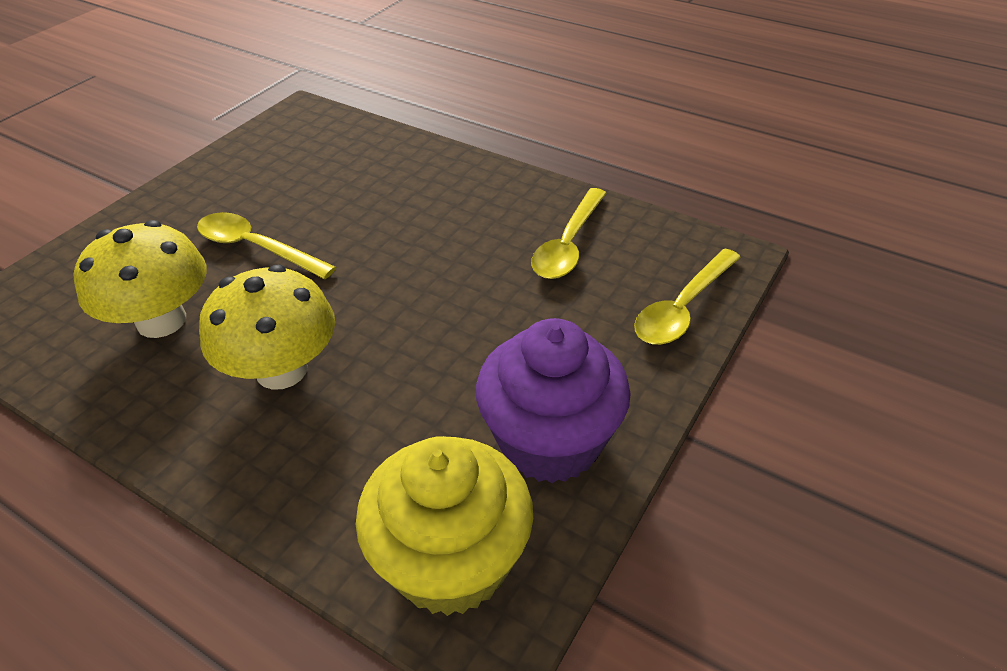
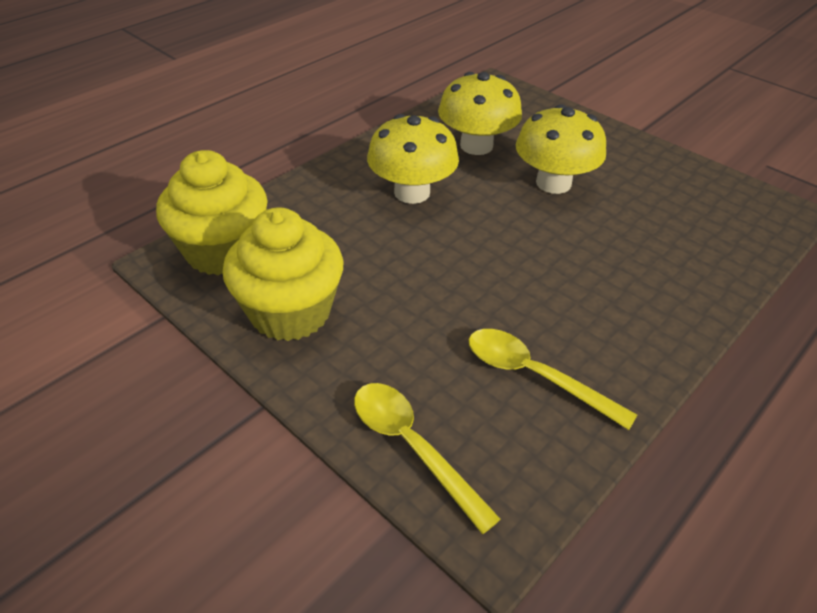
camera: 100 degrees right, 0 degrees up
yellow spoon [197,212,336,279] -> yellow mushroom [516,104,606,194]
purple cupcake [476,318,631,483] -> yellow cupcake [223,207,343,341]

